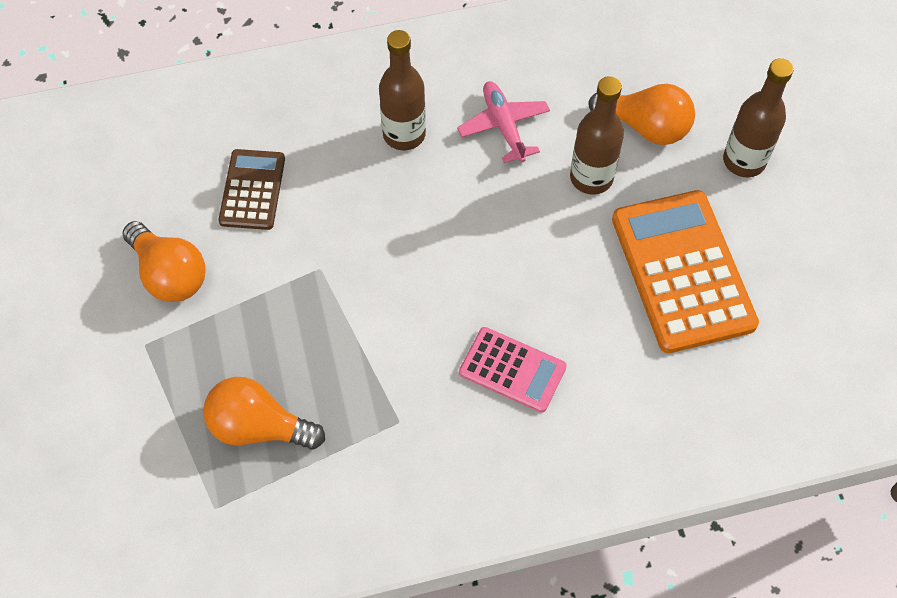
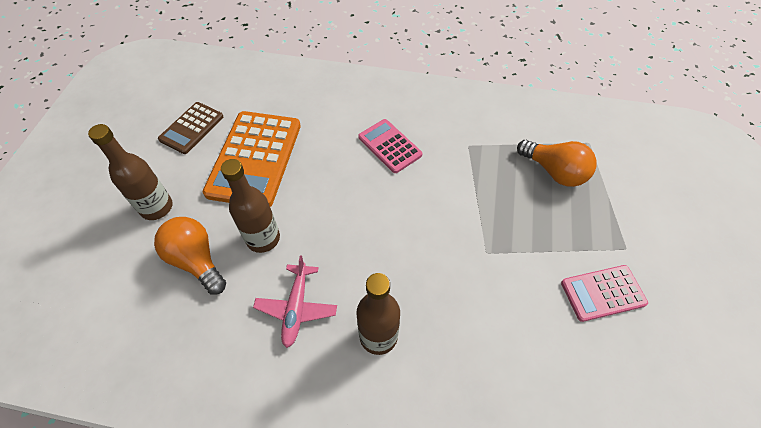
camera: 155 degrees left, 5 degrees down
orange light bulb [123,221,206,302] -> pink calculator [561,265,648,322]
brown calculator [218,149,285,230] -> brown calculator moved to [158,102,224,154]

